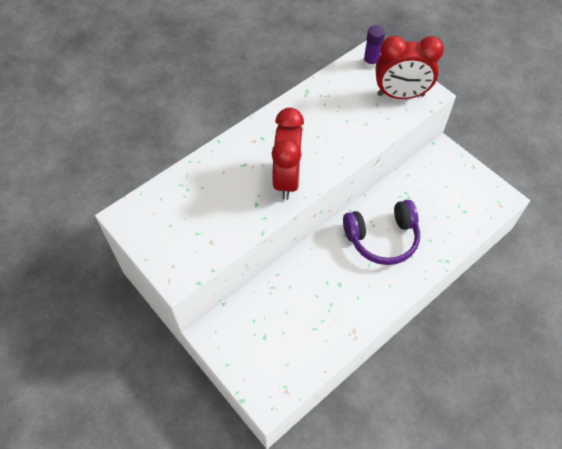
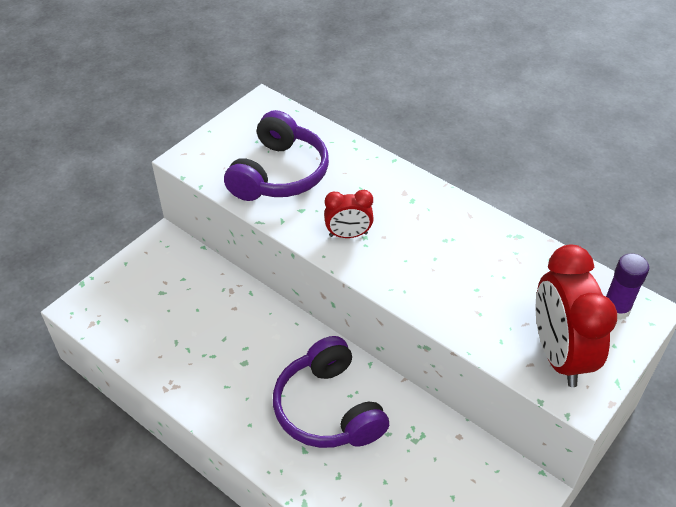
camera: 80 degrees right, 10 degrees down
red clock [272,108,304,200] -> red clock [324,190,374,238], size x0.53
none -> purple headphones [224,110,329,201]

